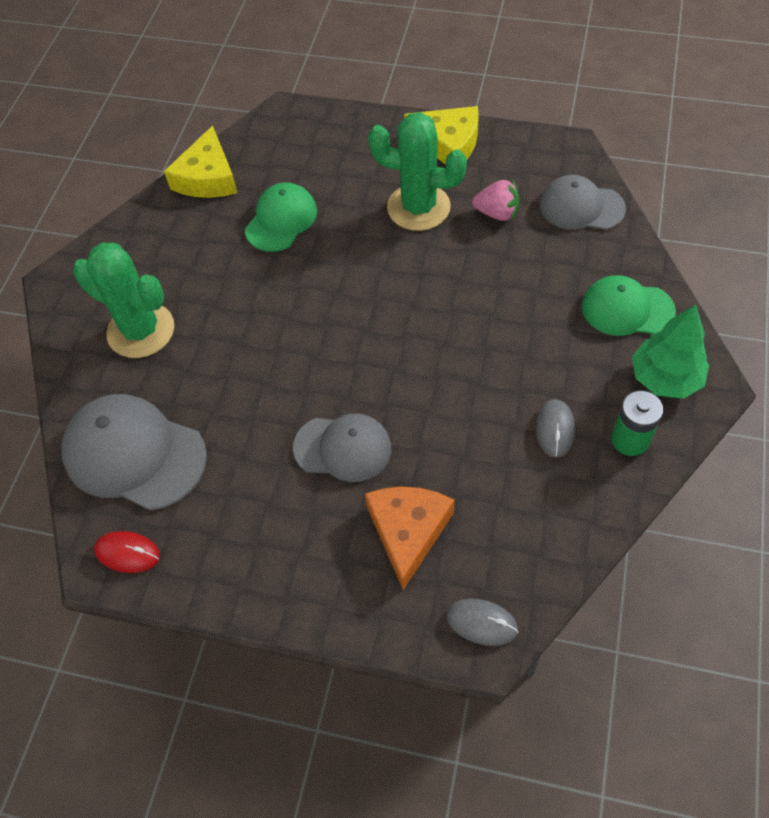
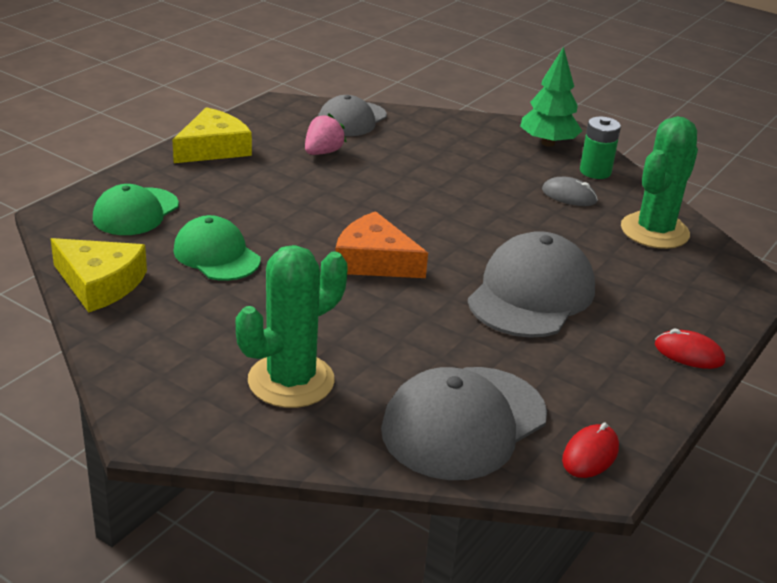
camera: 75 degrees left, 25 degrees down
grey cap [293,414,391,482] -> grey cap [468,231,595,338], size x1.54
orange cheese [365,487,455,590] -> orange cheese moved to [335,211,428,278]
green cactus [368,112,467,231] -> green cactus moved to [621,116,698,249]
grey mouse [446,598,518,646] -> none
green cap [582,275,676,336] -> green cap moved to [93,184,179,235]
none -> red mouse [655,329,725,369]

